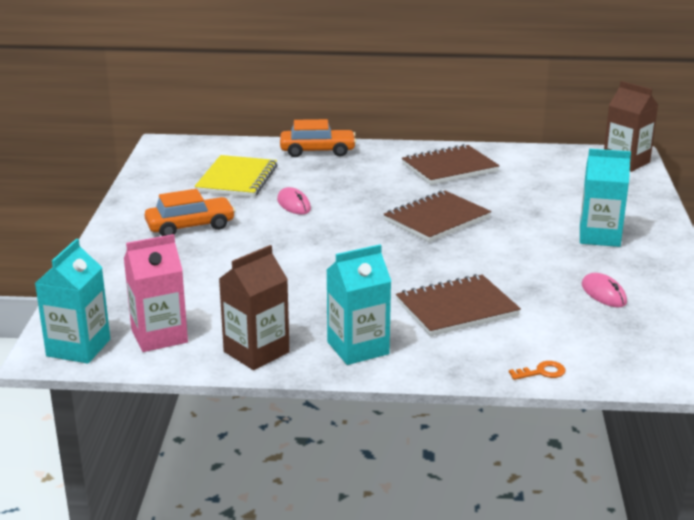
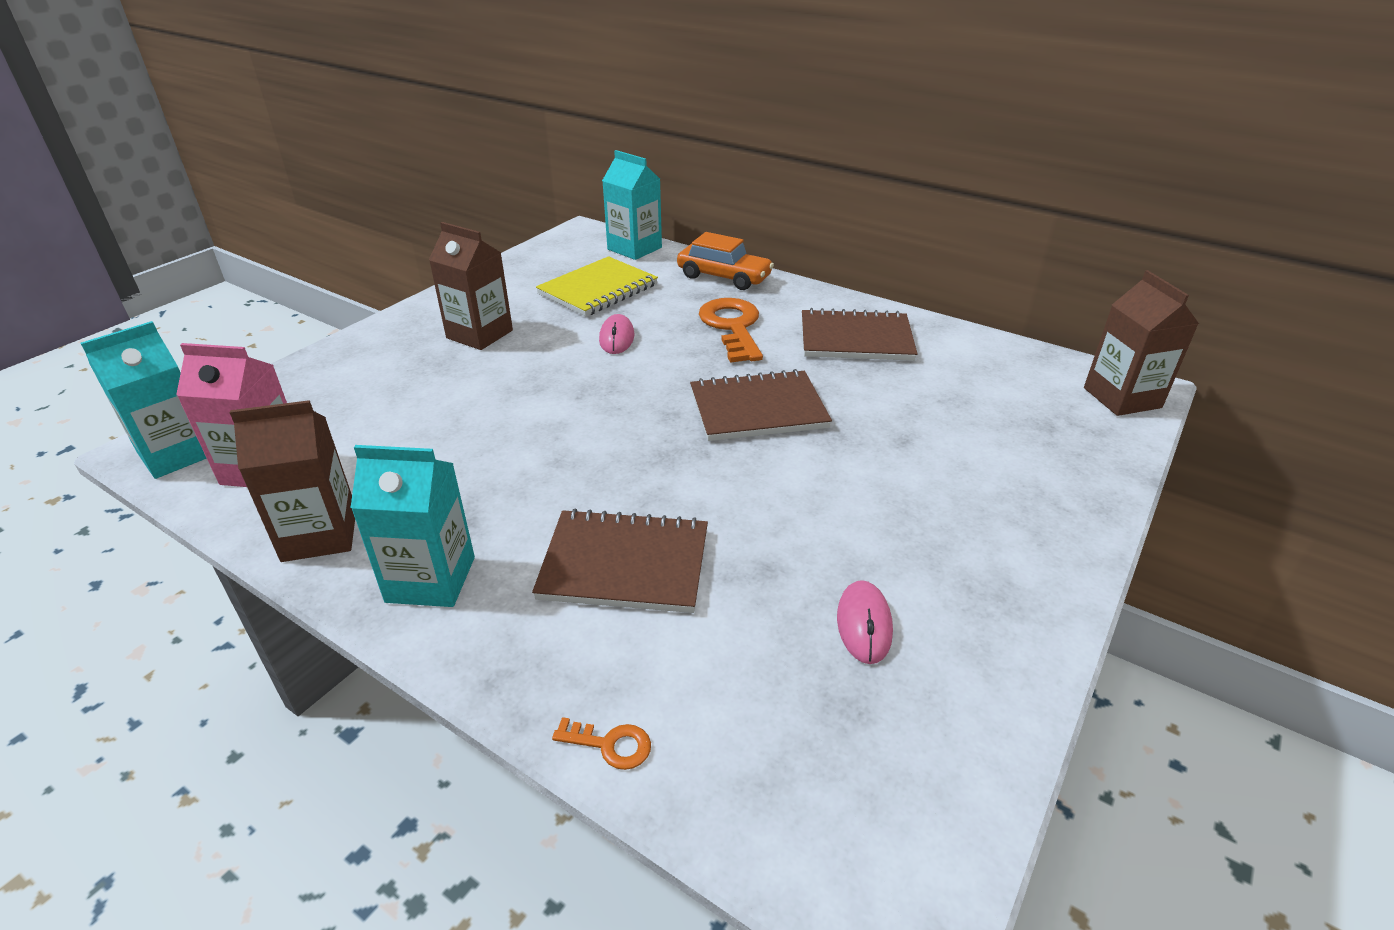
camera: 30 degrees right, 10 degrees up
orange car [145,189,236,236] -> brown carton [429,222,513,350]
turquoise carton [580,149,631,247] -> turquoise carton moved to [602,150,662,260]
none -> orange key [699,298,763,363]

